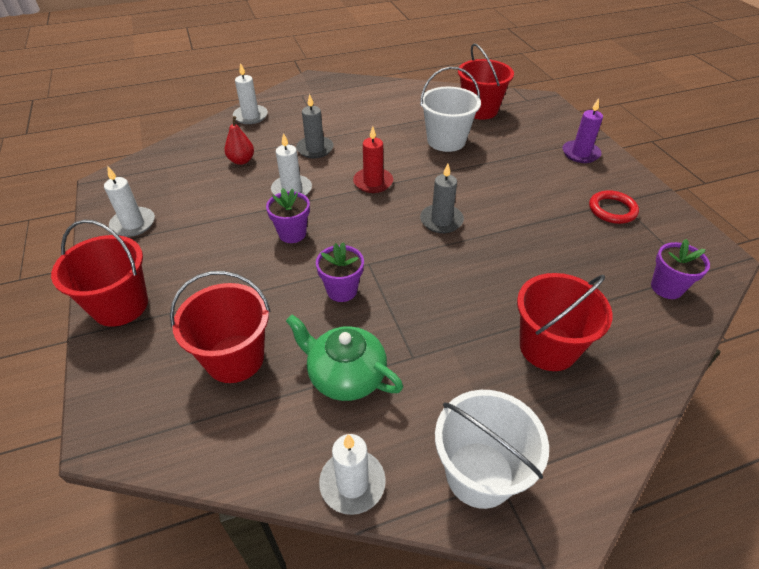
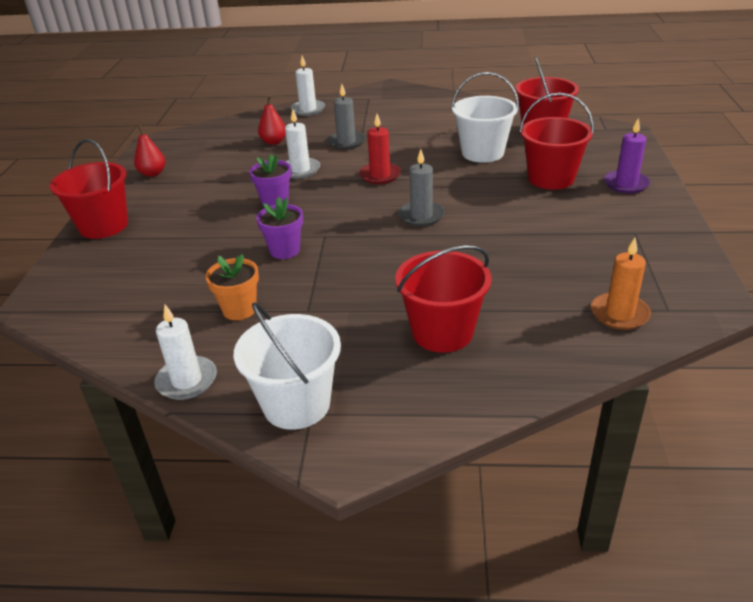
camera: 25 degrees right, 10 degrees down
white candle [104,166,155,237] -> red pear [134,125,165,177]
red bucket [170,271,271,383] -> red bucket moved to [519,93,594,190]
green teapot [286,314,403,401] -> orange flower pot [205,254,259,320]
red ring [589,190,639,224] -> none
purple flower pot [651,239,710,299] -> orange candle [591,238,651,330]

